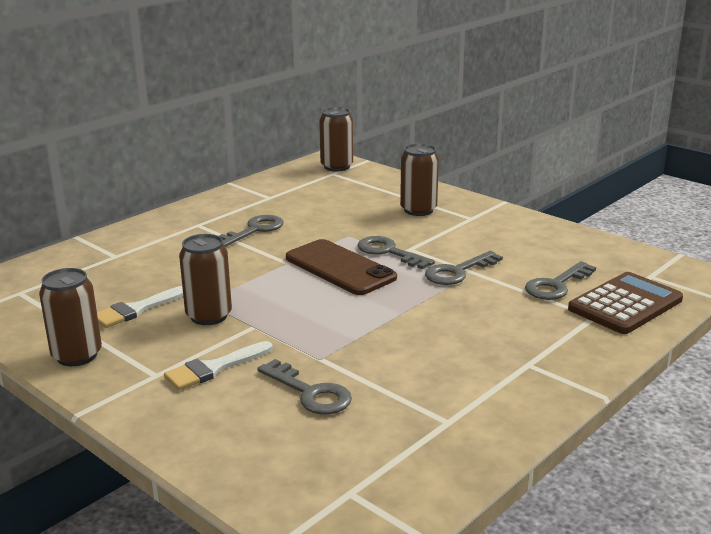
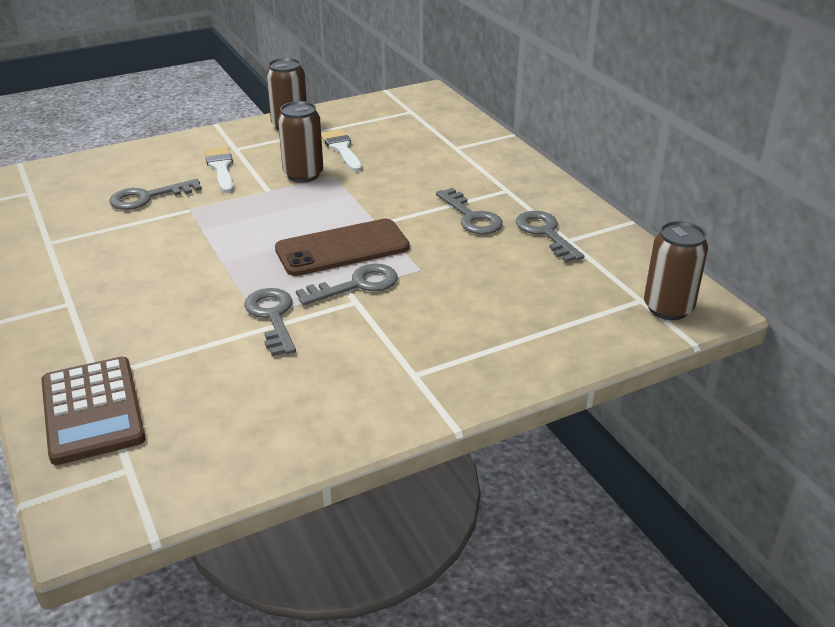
camera: 110 degrees right, 10 degrees up
brown can [400,143,439,216] -> none
grey key [525,261,596,300] -> grey key moved to [516,211,584,262]

